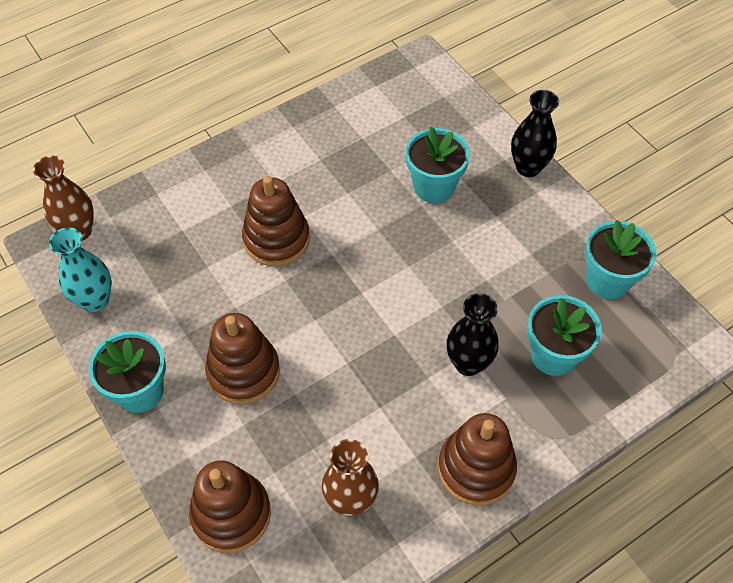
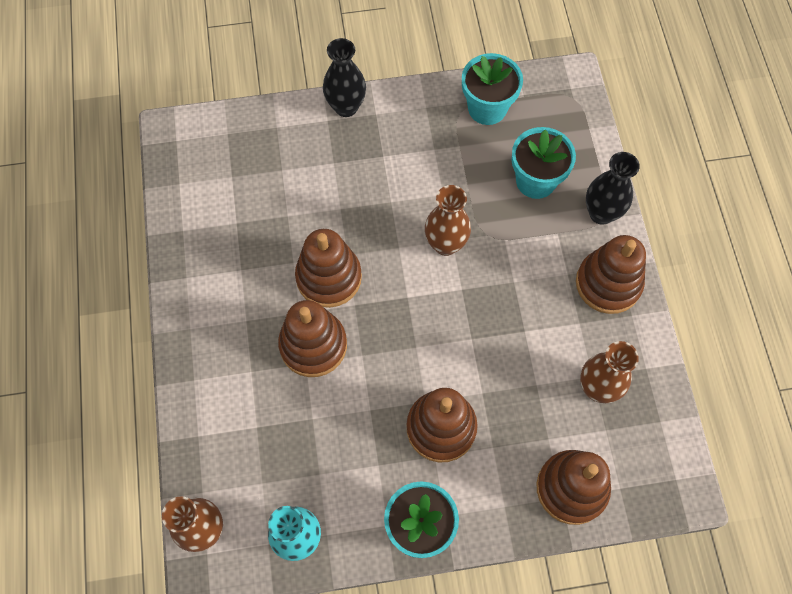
camera: 65 degrees left, 10 degrees up
turquoise flower pot [405,127,470,203] -> none
black vase [447,293,499,376] -> black vase moved to [586,152,640,225]
none -> brown stacking toy [295,229,362,308]
none -> brown vase [425,185,471,256]

